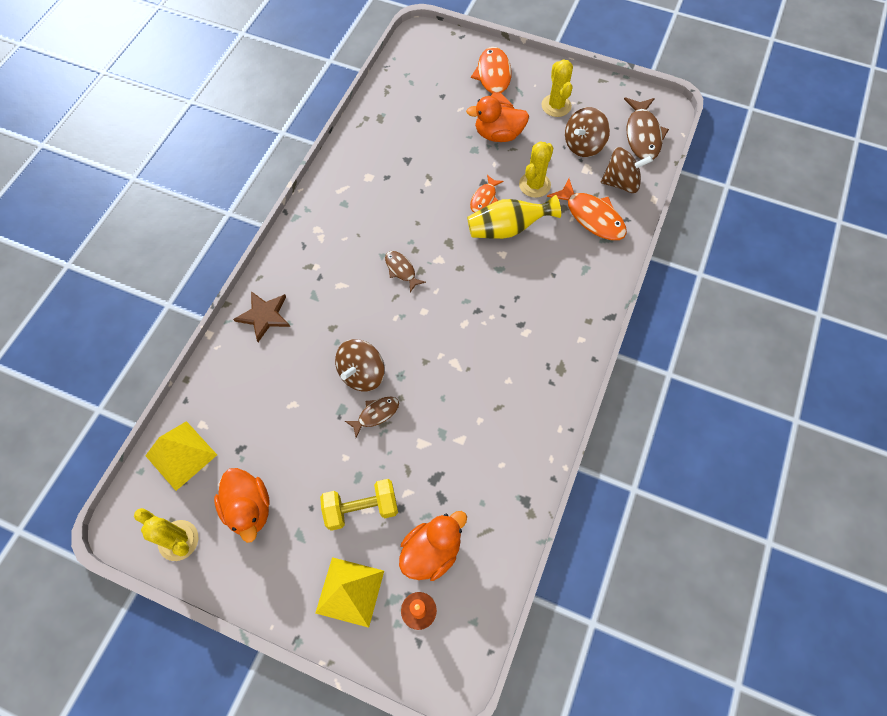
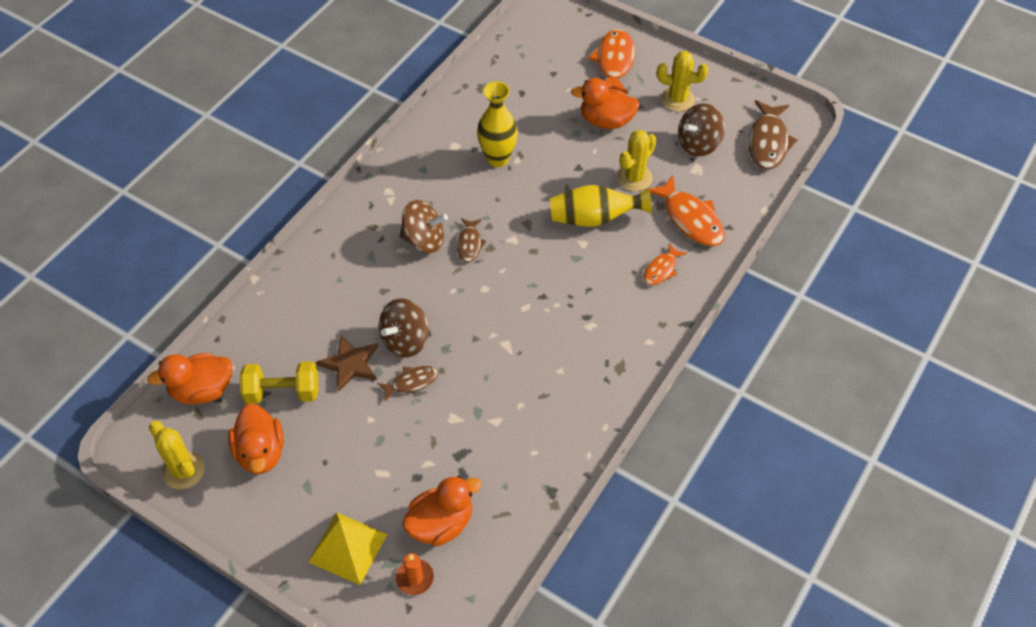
camera: 10 degrees right, 10 degrees down
yellow pyramid [145,421,217,491] -> orange duck [147,353,232,404]
brown star [233,291,290,342] -> brown star moved to [316,335,378,392]
yellow dumbbell [320,479,398,531] -> yellow dumbbell moved to [240,361,319,404]
brown fish [385,251,426,292] -> brown fish turned 150 degrees counterclockwise [457,218,487,262]
orange fish [470,175,504,213] -> orange fish moved to [643,243,687,285]
yellow cactus [542,60,573,117] -> yellow cactus turned 75 degrees counterclockwise [657,51,709,111]
brown spinning top [601,147,653,193] -> brown spinning top moved to [400,200,448,253]
none -> yellow vase [477,81,518,167]

